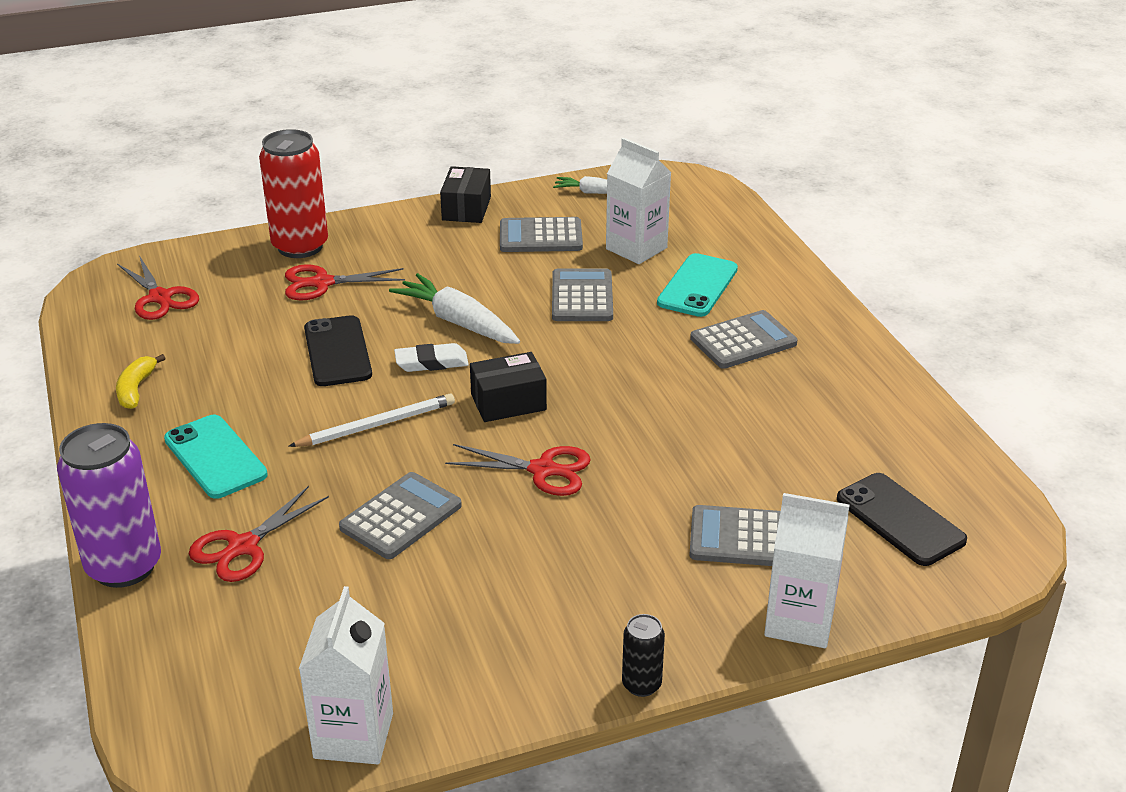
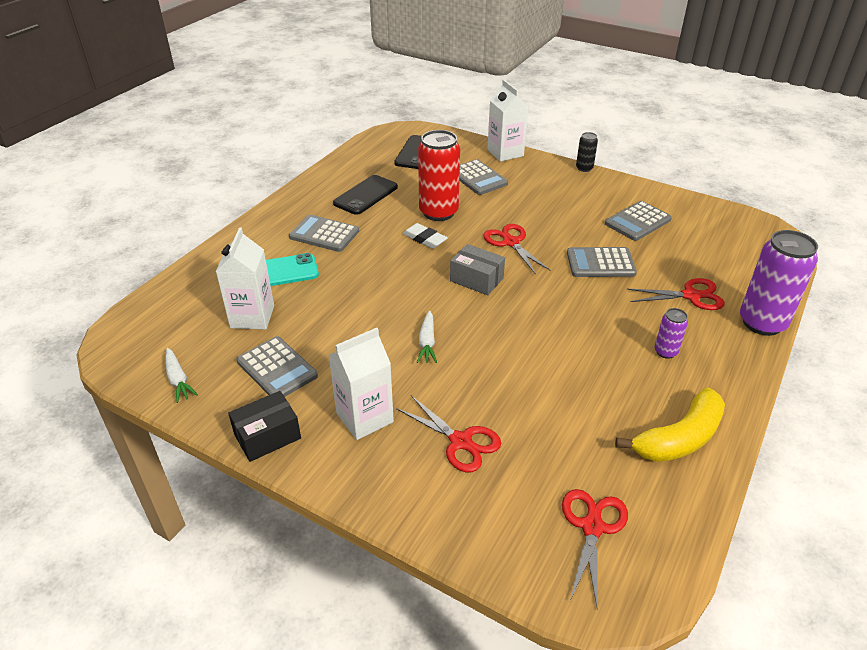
camera: 130 degrees left, 5 degrees up
yellow banana [116,354,166,409] -> yellow banana [615,388,725,462], size x1.80
turquoise phone [164,415,268,499] -> purple can [654,308,688,359]
red can [259,129,328,258] -> red can moved to [418,130,460,221]
white pencil [288,394,455,447] -> none
white carton [299,586,393,764] -> white carton moved to [328,328,394,440]
black phone [304,315,372,386] -> black phone moved to [333,175,398,215]
white carrot [389,273,520,344] -> white carrot [417,311,437,363], size x0.59
white eraser [394,343,469,372] -> white eraser moved to [403,223,448,249]
black box [470,352,547,422] -> grey box [450,244,505,295]
grey calculator [552,268,613,321] -> grey calculator moved to [605,201,672,241]

